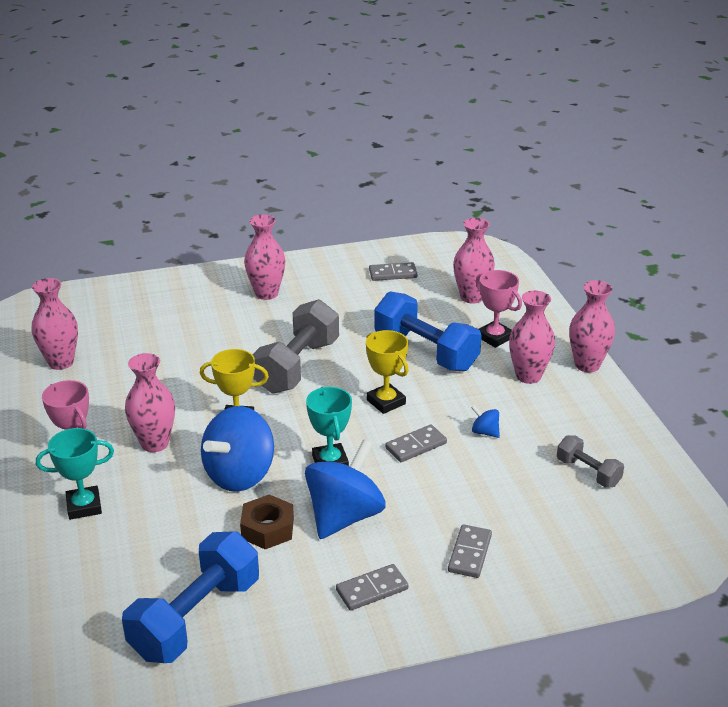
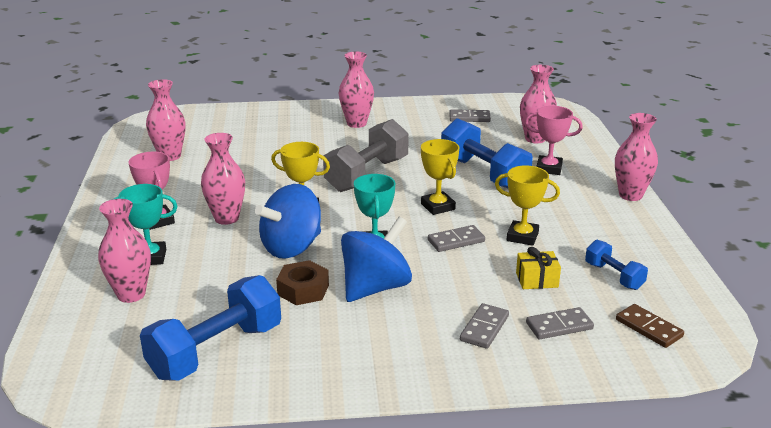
camera: 10 degrees right, 5 degrees down
grey domino [336,564,409,611] -> grey domino moved to [526,307,594,339]
blue spinning top [471,405,500,438] -> yellow trophy [495,166,560,246]
pink trophy [475,270,522,348] -> pink trophy turned 45 degrees counterclockwise [525,106,583,175]
pink vase [509,291,555,384] -> pink vase moved to [98,199,151,303]
grey dumbbell [557,435,624,487] -> blue dumbbell [585,240,648,290]
none -> yellow gift [516,247,561,289]
none -> brown domino [616,304,684,348]

